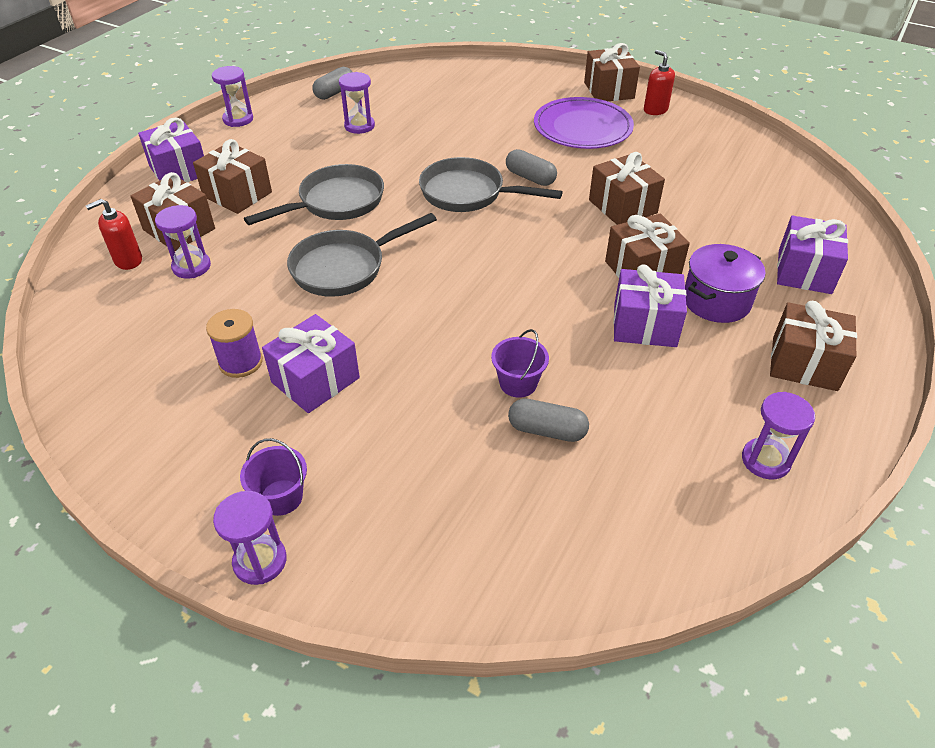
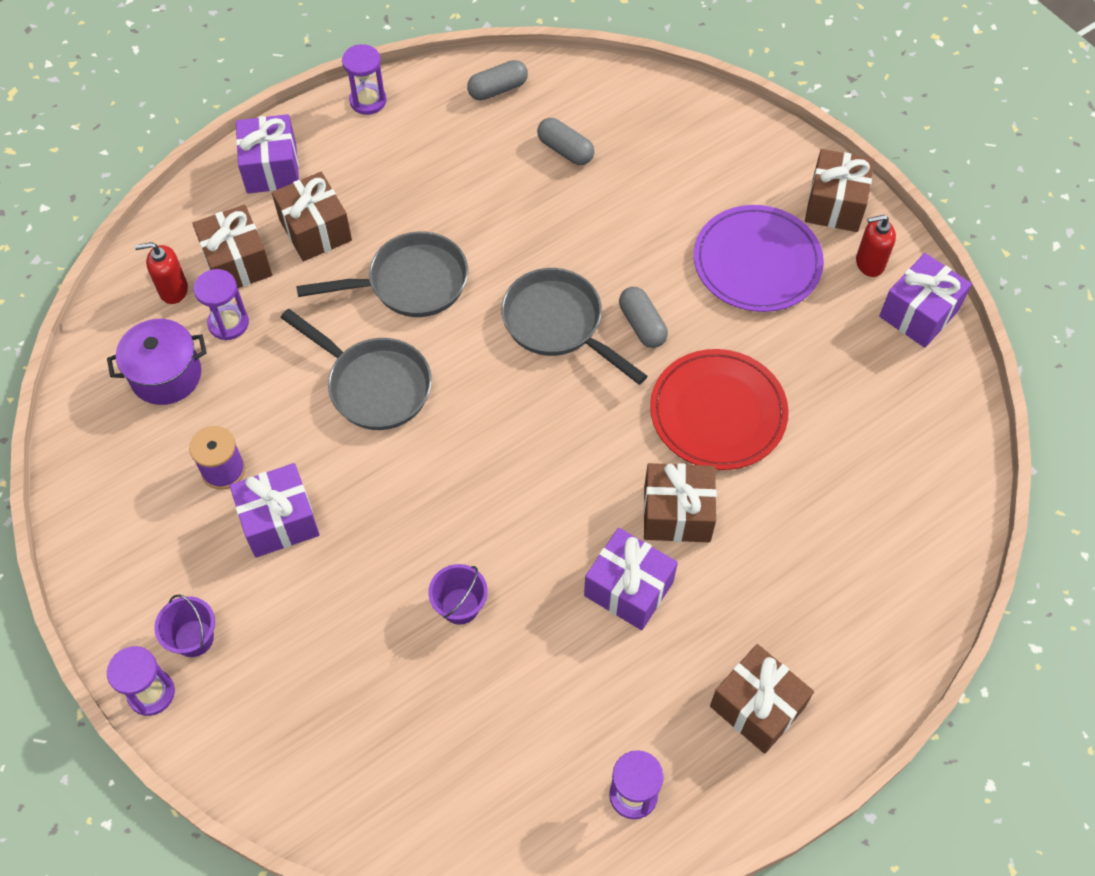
camera: 25 degrees right, 15 degrees up
grey pan [287,213,437,297] -> grey pan turned 135 degrees counterclockwise [280,309,432,430]
purple hourglass [339,72,375,134] -> none
grey capsule [508,398,589,442] -> grey capsule moved to [537,118,594,165]
brown gift [589,152,665,225] -> red plate [650,349,789,470]
red soap dispenser [644,50,675,115] -> red soap dispenser turned 90 degrees counterclockwise [856,215,896,277]
purple pot [685,244,765,323] -> purple pot moved to [107,319,207,405]
purple gift [777,216,848,294] -> purple gift moved to [879,253,972,348]

